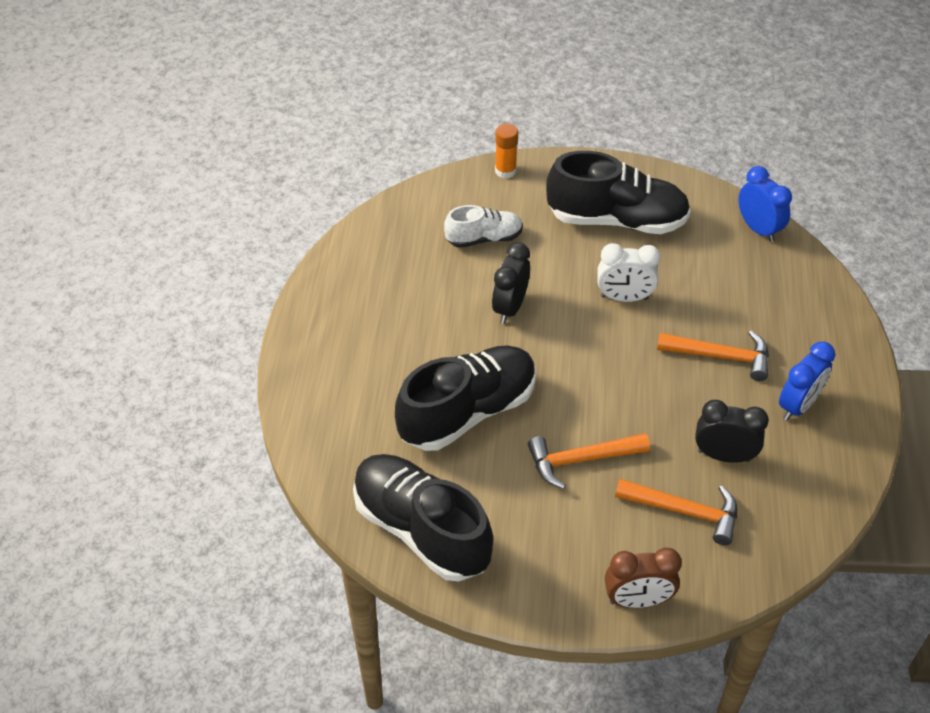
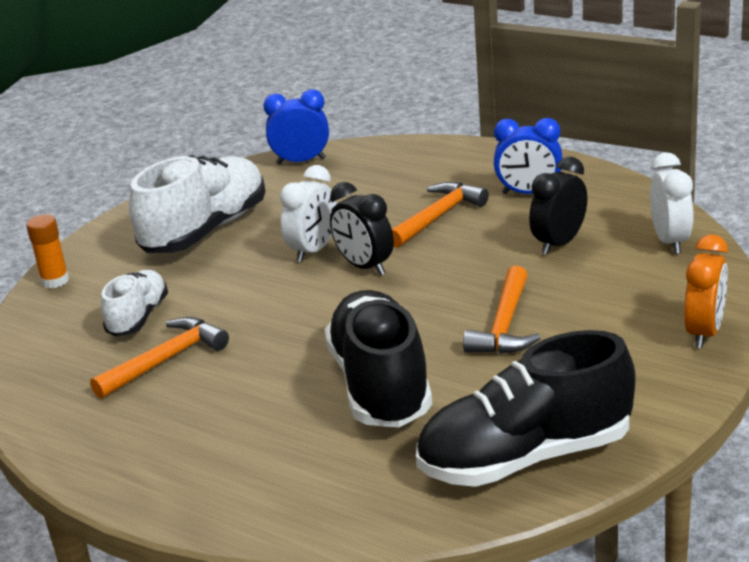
camera: 60 degrees left, 20 degrees down
black clock [492,242,530,324] -> black clock moved to [330,182,394,276]
black shoe [546,151,691,234] -> white shoe [129,155,266,253]
brown clock [605,548,682,608] -> orange clock [684,234,728,348]
orange hammer [615,479,737,545] -> orange hammer moved to [90,317,229,399]
blue clock [779,342,835,421] -> blue clock turned 120 degrees clockwise [494,118,562,194]
none -> white clock [650,153,693,254]

